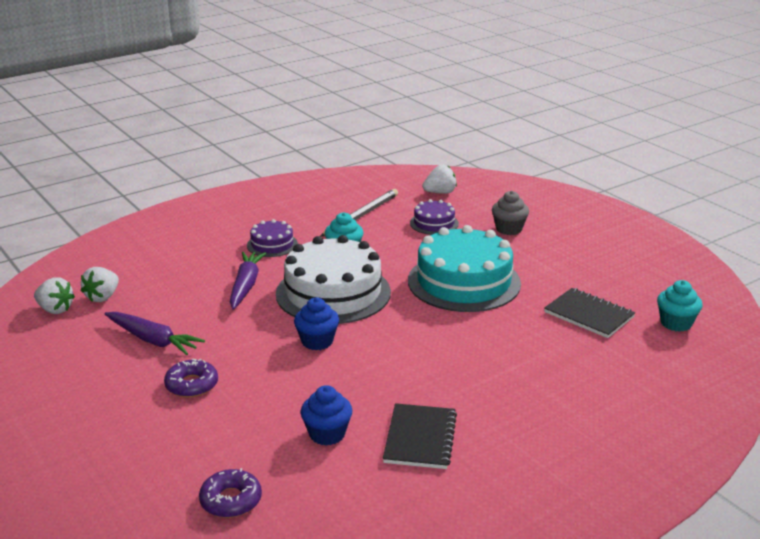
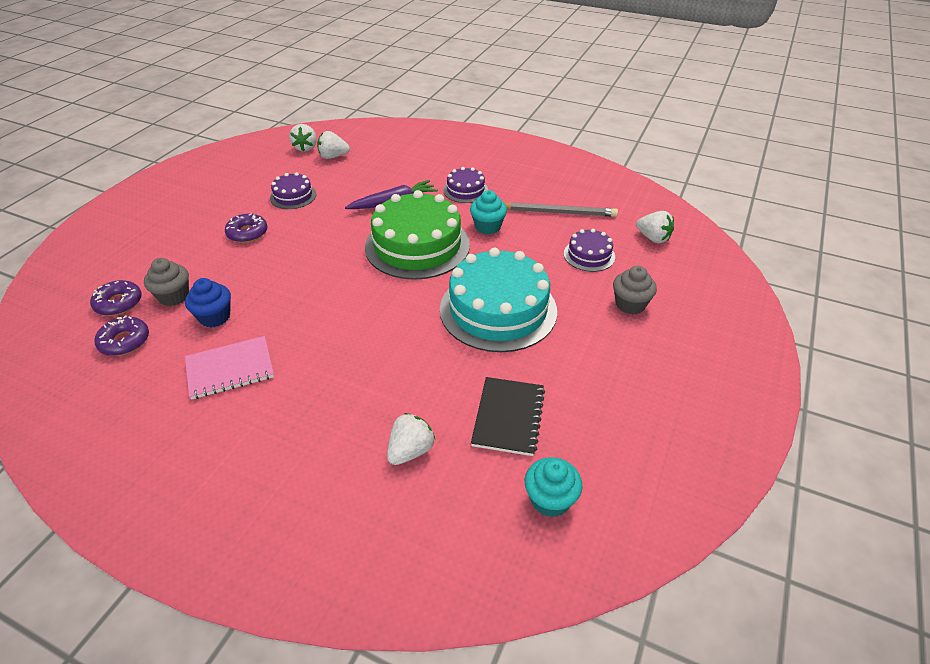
camera: 60 degrees right, 15 degrees up
purple carrot [104,312,205,355] -> purple cake [270,172,316,209]
white cake [276,235,391,324] -> green cake [365,190,470,280]
blue cupcake [294,297,339,350] -> none
black notebook [383,403,457,469] -> pink notebook [185,336,274,400]
none -> purple donut [95,315,149,356]
none -> grey cupcake [144,258,189,306]
none -> white strawberry [387,413,435,465]

